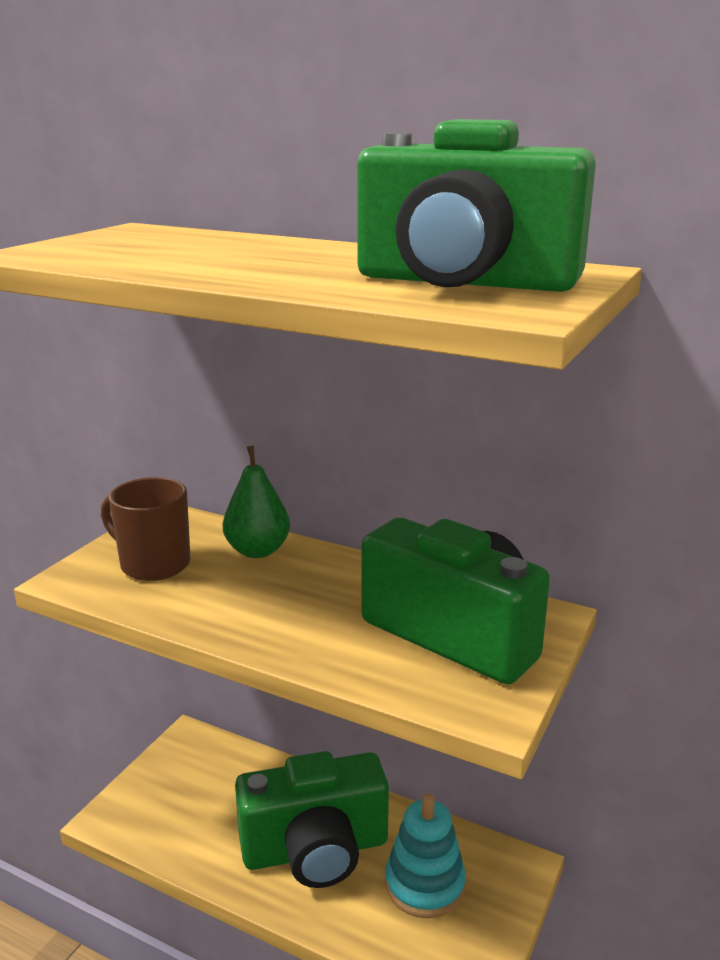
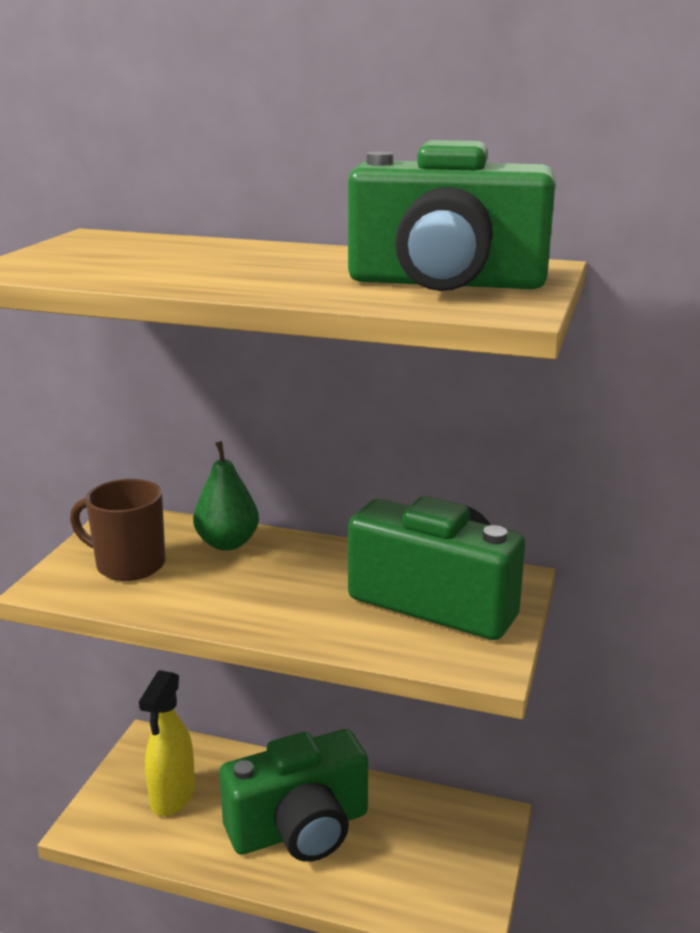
camera: 10 degrees left, 0 degrees up
turquoise stacking toy [385,794,466,918] -> none
none -> yellow spray bottle [139,670,195,816]

